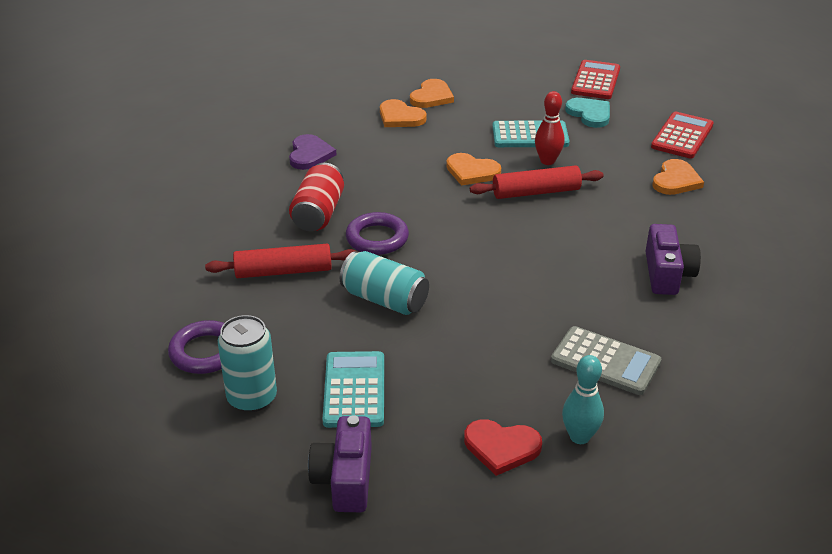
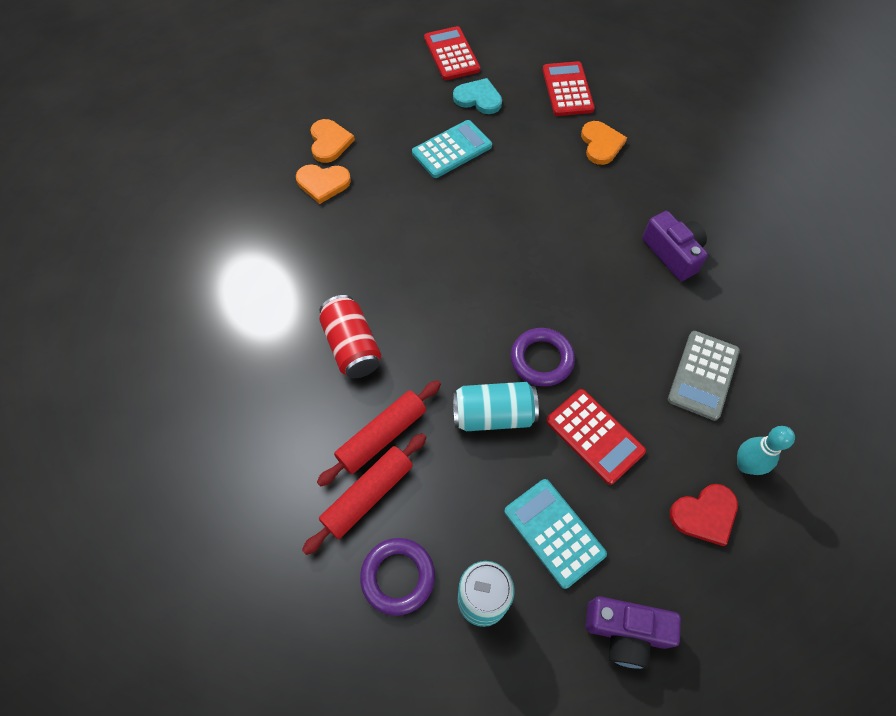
camera: 35 degrees left, 25 degrees up
purple heart [289,134,336,170] -> none
purple camera [308,415,372,512] -> purple camera turned 45 degrees counterclockwise [586,596,681,669]
purple ring [346,212,409,255] -> purple ring moved to [511,328,575,387]
orange heart [446,153,501,186] -> none
red rolling pin [470,165,604,199] -> red rolling pin moved to [302,433,427,555]
red bowling pin [535,91,565,165] -> none
grey calculator [551,326,661,395] -> grey calculator turned 120 degrees clockwise [668,331,740,421]
none -> red calculator [546,389,646,485]

